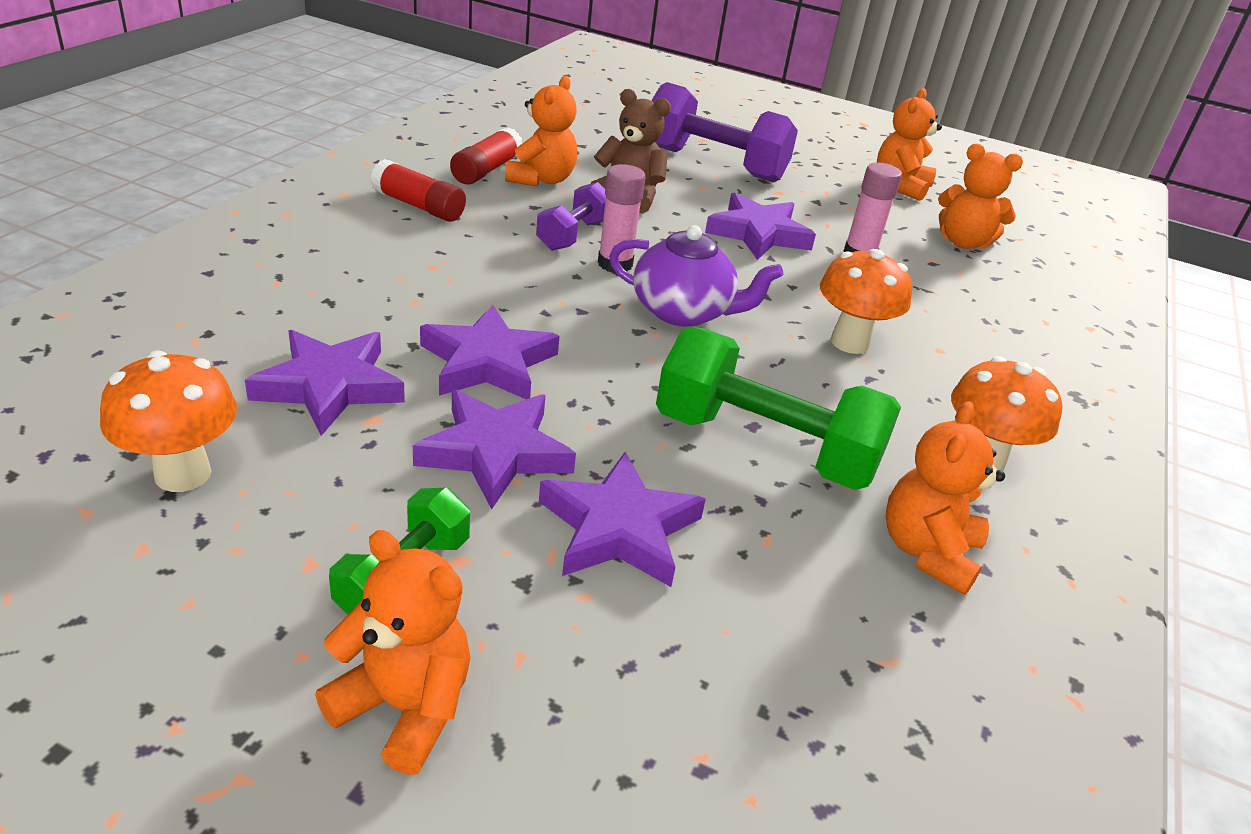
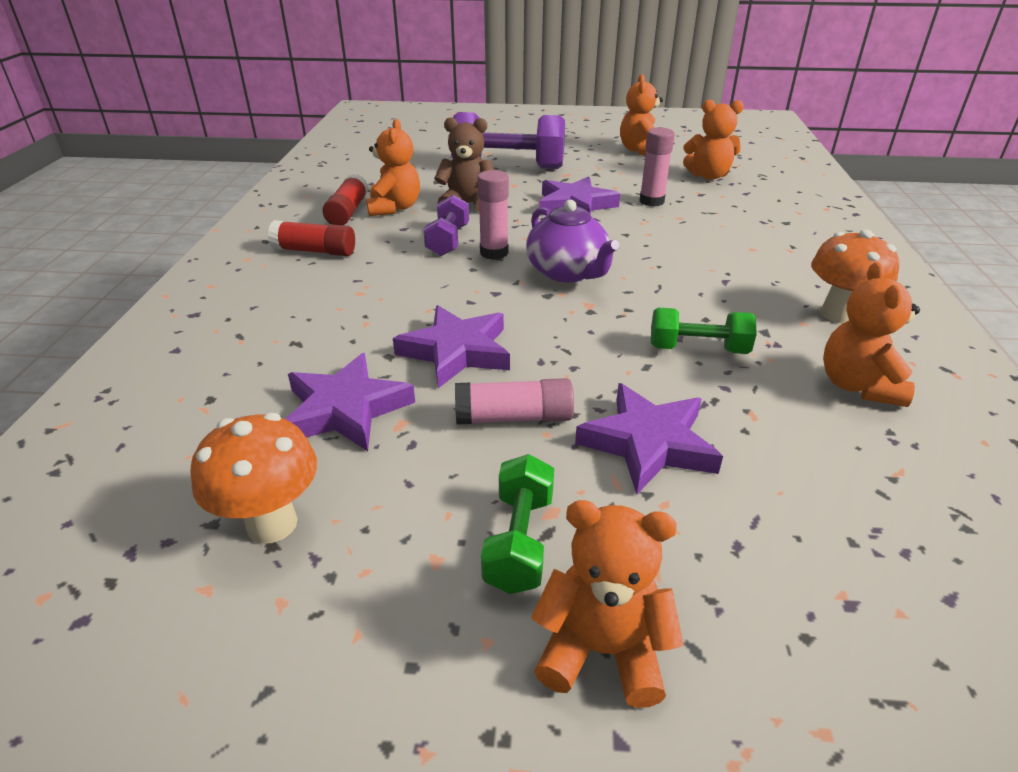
camera: 15 degrees left, 0 degrees up
purple star [413,390,576,509] -> pink glue stick [455,378,574,425]
purple teapot [609,225,783,327] -> purple teapot turned 60 degrees clockwise [526,199,619,282]
green dumbbell [656,327,901,490] -> green dumbbell [651,308,757,354], size x0.55
orange mushroom [820,249,912,354] -> none

